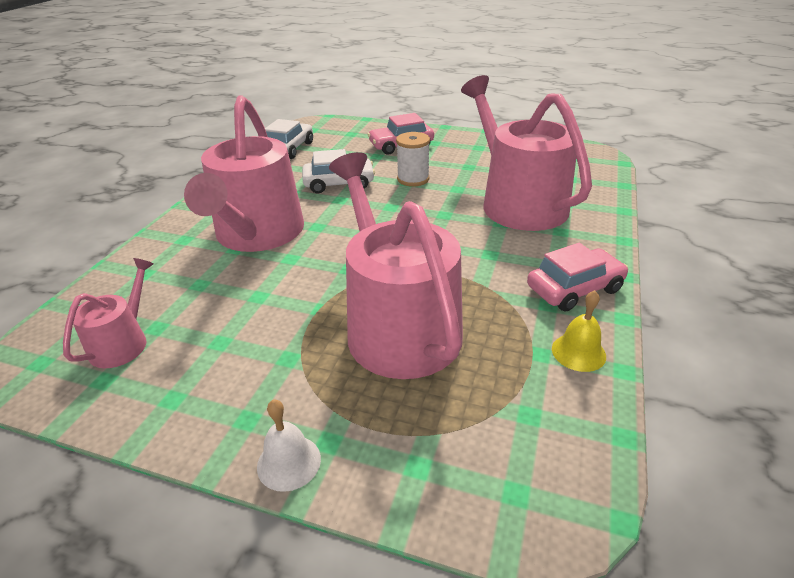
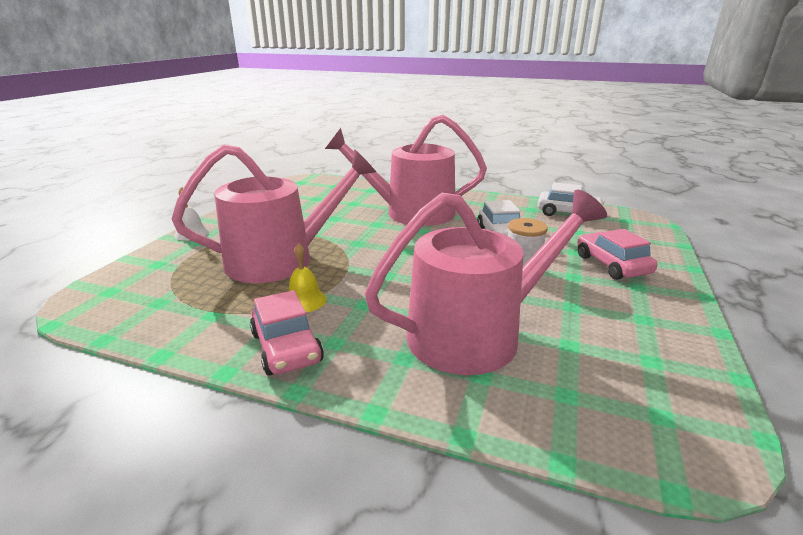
camera: 90 degrees right, 10 degrees down
pink watering can [63,258,154,368] -> none
yellow bell [552,290,606,372] -> yellow bell moved to [289,243,327,312]

